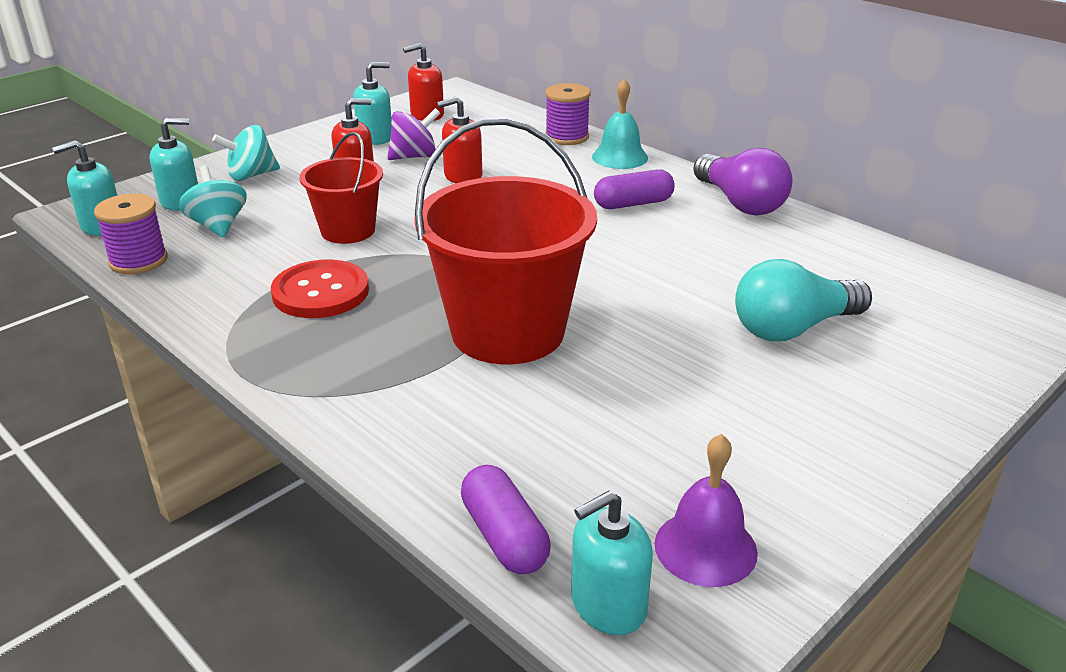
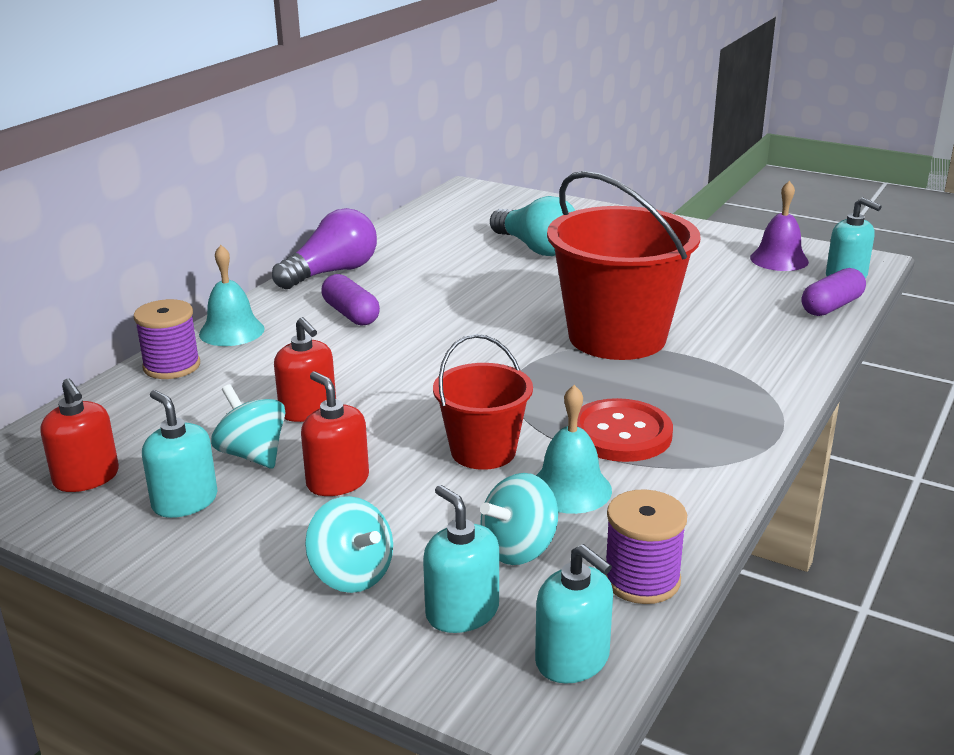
camera: 105 degrees left, 5 degrees down
purple spinning top [387,108,441,160] -> turquoise spinning top [211,384,286,469]
none -> turquoise bell [536,385,612,514]

